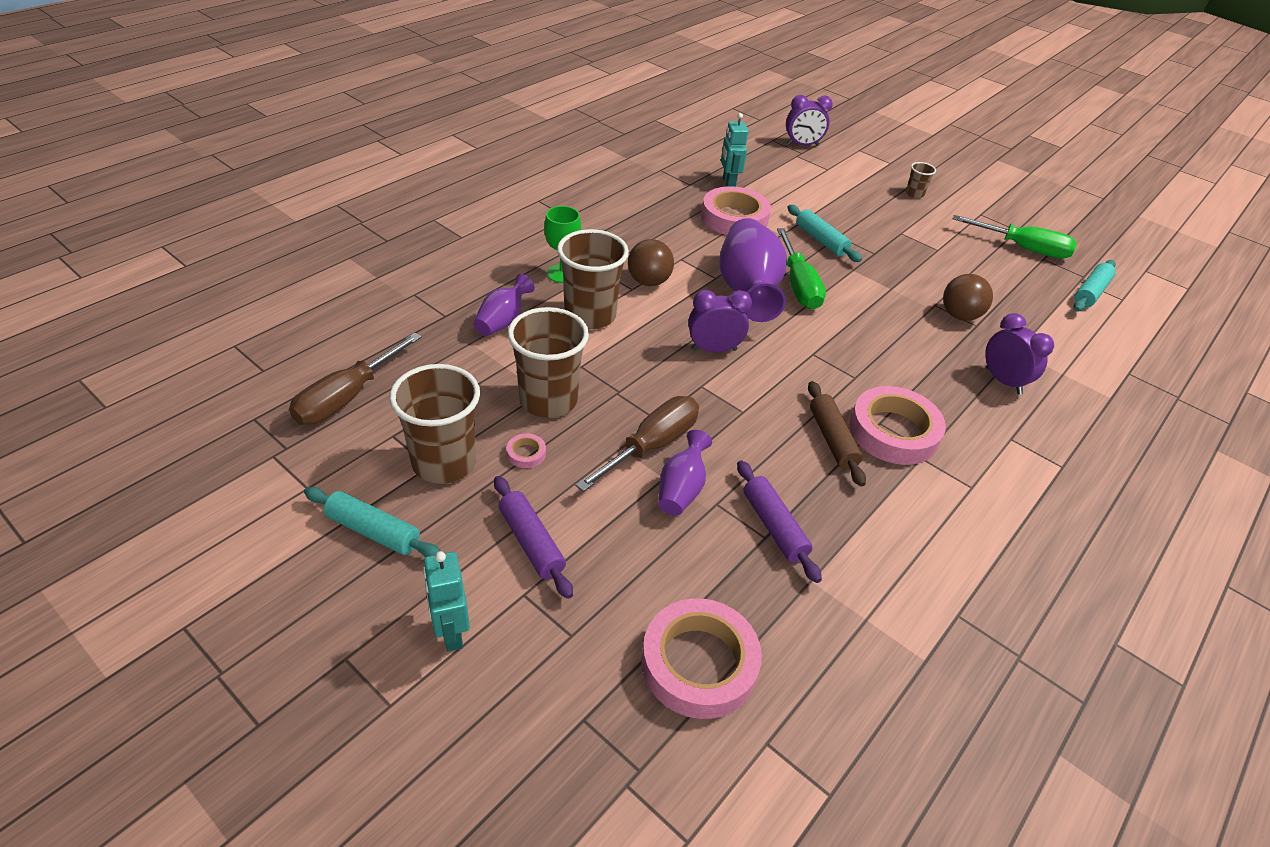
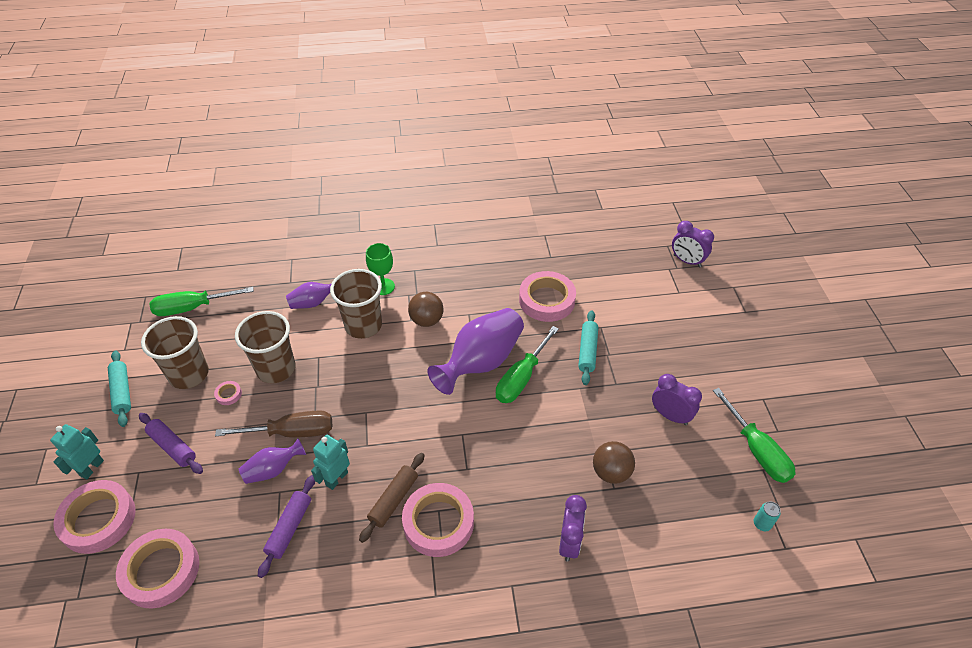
camera: 45 degrees right, 5 degrees up
brown screwdriver [289,332,422,425] -> green screwdriver [149,287,254,316]
purple rolling pin [494,476,573,599] -> purple rolling pin turned 60 degrees counterclockwise [139,413,203,474]
purple clock [688,290,752,352] -> purple clock moved to [652,374,702,425]
turquoise robot [721,113,749,187] -> turquoise robot moved to [311,435,350,490]
brown cup [906,162,936,199] -> none
turquoise rolling pin [1074,260,1116,312] -> turquoise can [754,501,781,531]
none -> pink tape [53,480,135,554]

